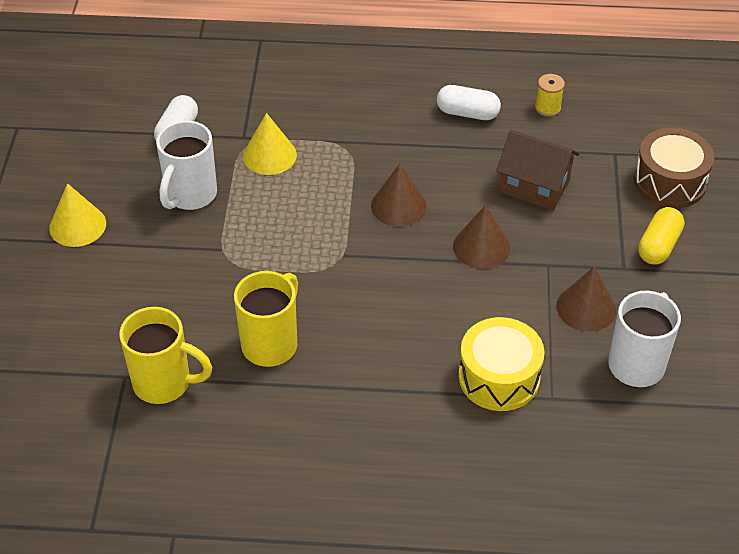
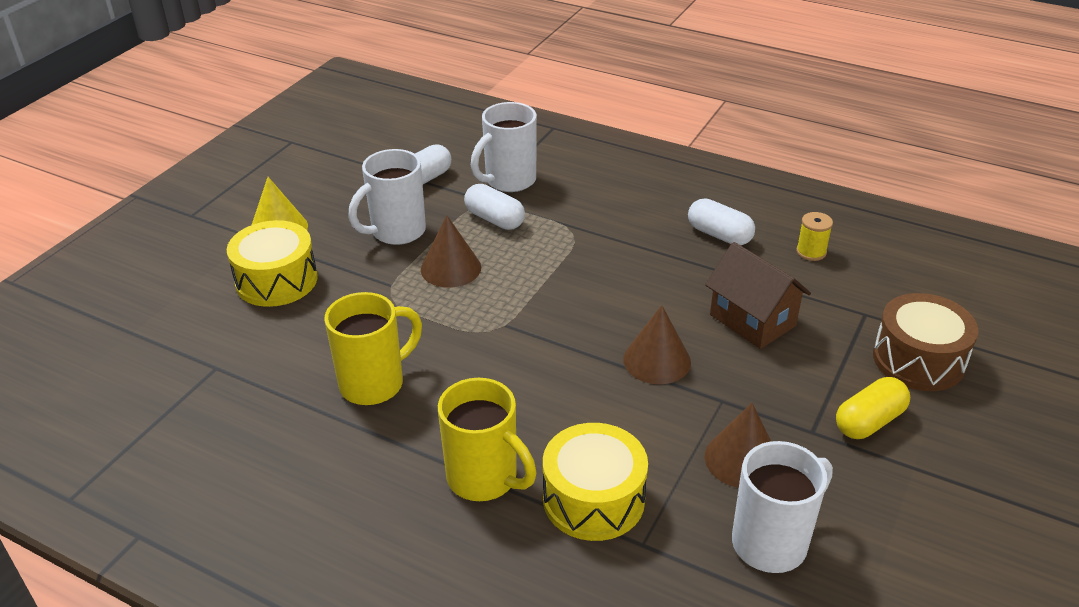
camera: 25 degrees right, 10 degrees down
yellow mug [119,307,212,404] -> yellow mug moved to [438,378,537,501]
yellow cone [243,113,297,175] -> white capsule [464,184,525,230]
brown cone [371,164,427,227] -> brown cone moved to [421,215,481,288]
none -> yellow drum [227,220,318,307]
none -> white mug [471,102,537,192]

